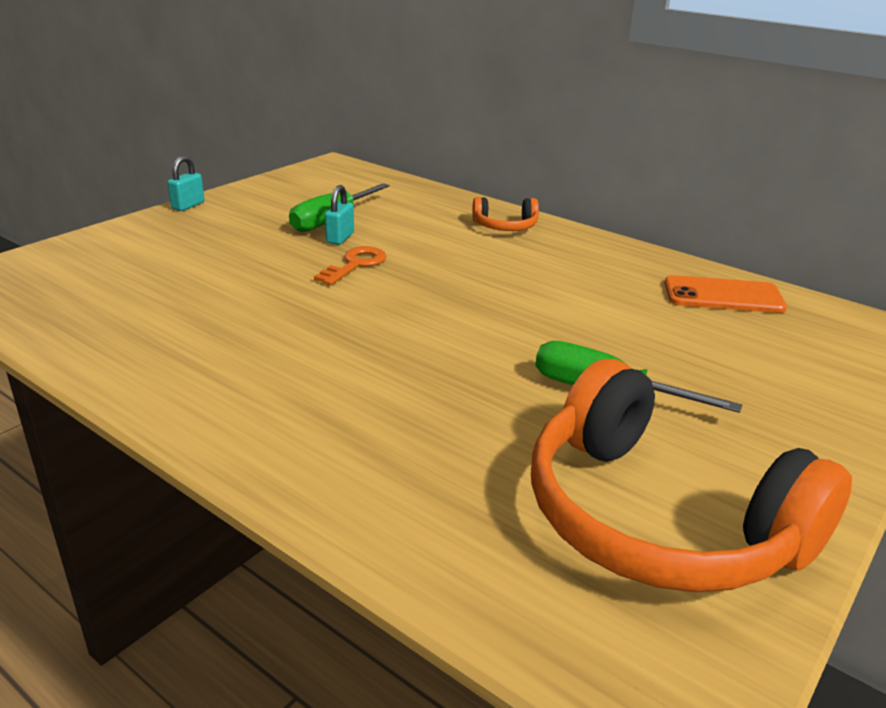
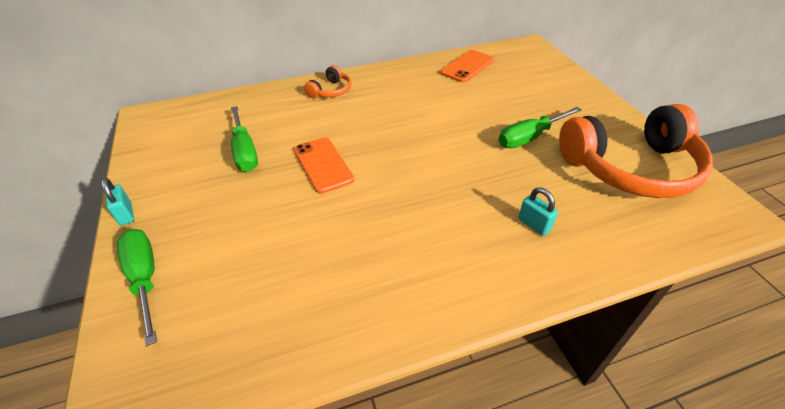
camera: 55 degrees left, 15 degrees up
orange key [314,246,387,285] -> orange phone [294,138,354,194]
turquoise padlock [325,185,354,245] -> turquoise padlock moved to [518,187,558,236]
none -> green screwdriver [117,229,157,347]

